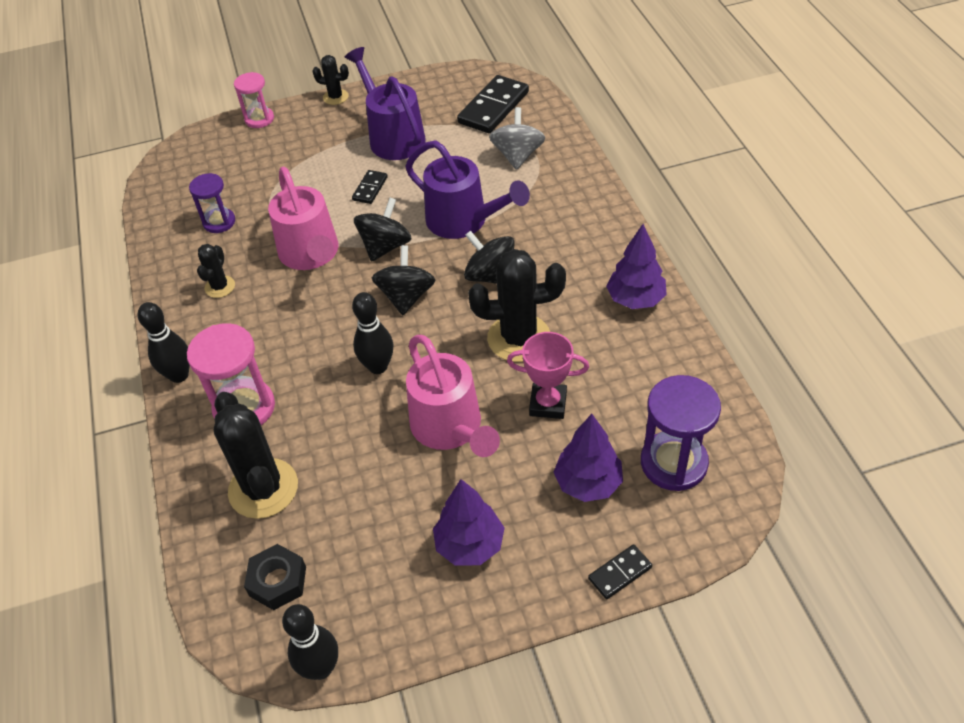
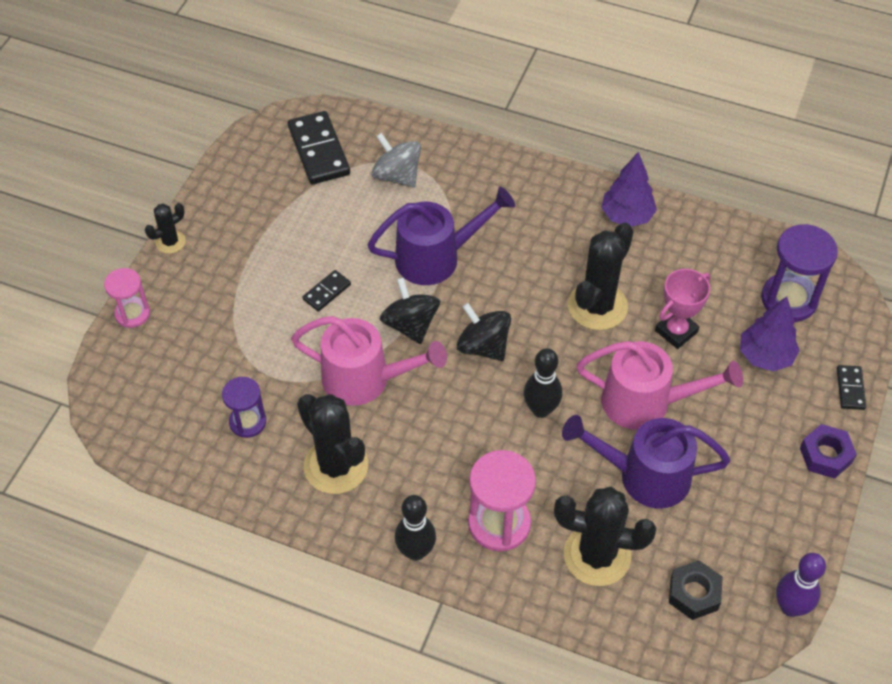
camera: 55 degrees left, 5 degrees up
black cactus [197,244,235,298] -> black cactus [297,394,368,494], size x1.94
black bowling pin [282,604,338,680] -> purple bowling pin [776,553,826,617]
purple watering can [345,47,426,160] -> purple watering can moved to [562,415,730,508]
black domino [352,170,388,204] -> black domino turned 75 degrees clockwise [303,270,351,312]
purple tree [433,479,505,566] -> none
black spinning top [464,231,515,284] -> none
none -> purple nut [800,424,857,479]

